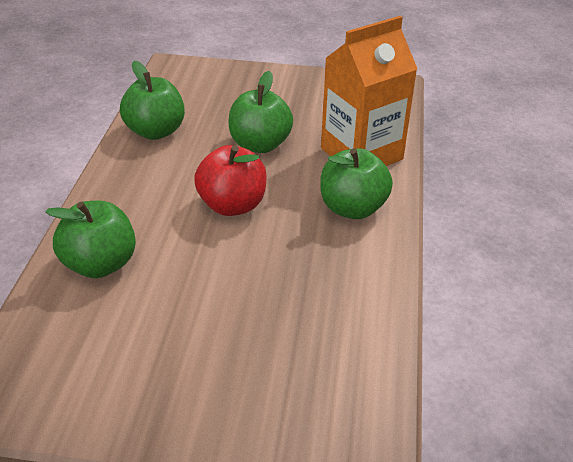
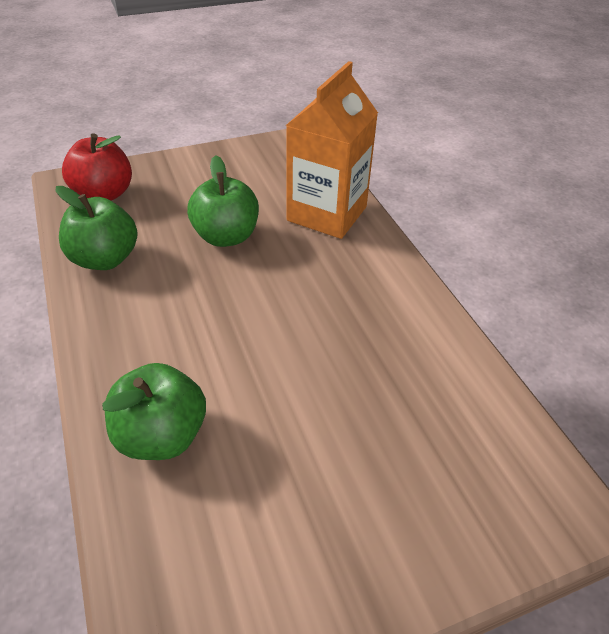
camera: 30 degrees left, 5 degrees up
red apple [194,145,267,216] -> red apple moved to [62,133,132,201]
green apple [320,148,393,219] -> none

